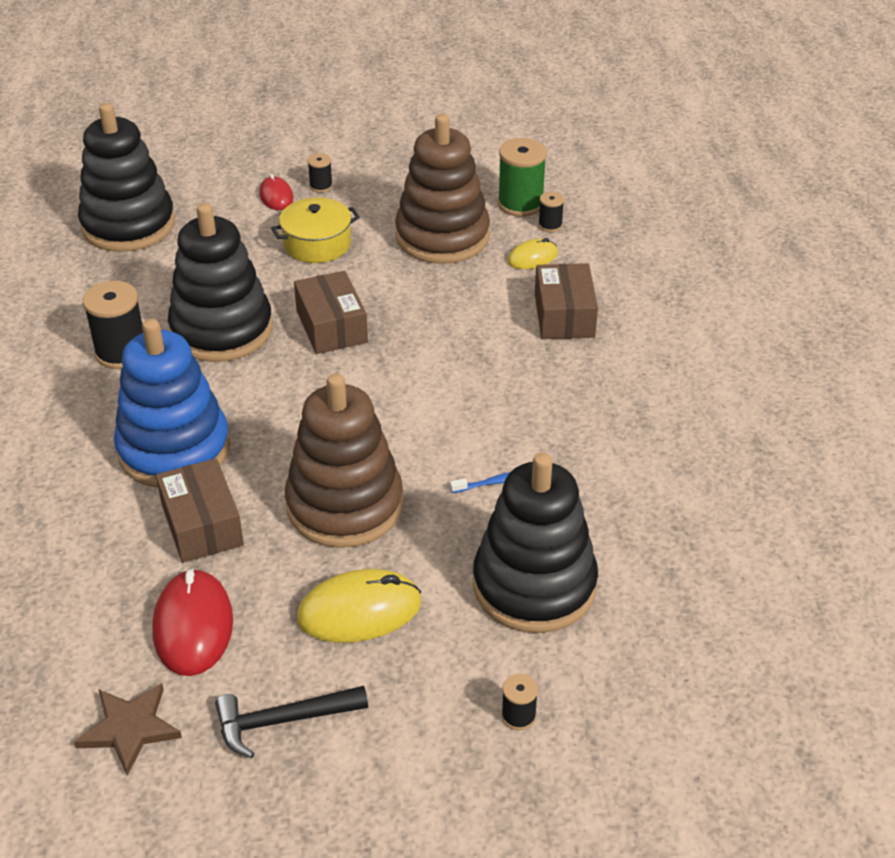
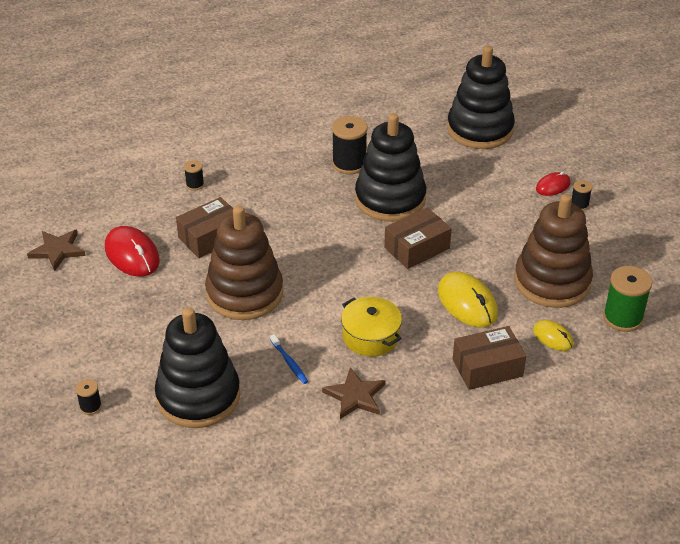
camera: 75 degrees right, 0 degrees up
blue stacking toy [114,319,230,487] -> none
red mouse [152,569,233,676] -> red mouse turned 75 degrees clockwise [105,226,160,277]
black hammer [215,686,368,758] -> none
yellow pot [271,197,360,263] -> yellow pot moved to [341,297,402,356]
yellow mouse [297,569,421,643] -> yellow mouse moved to [438,272,498,327]
black spool [538,192,564,232] -> black spool moved to [184,160,204,190]
none -> brown star [322,367,385,419]

